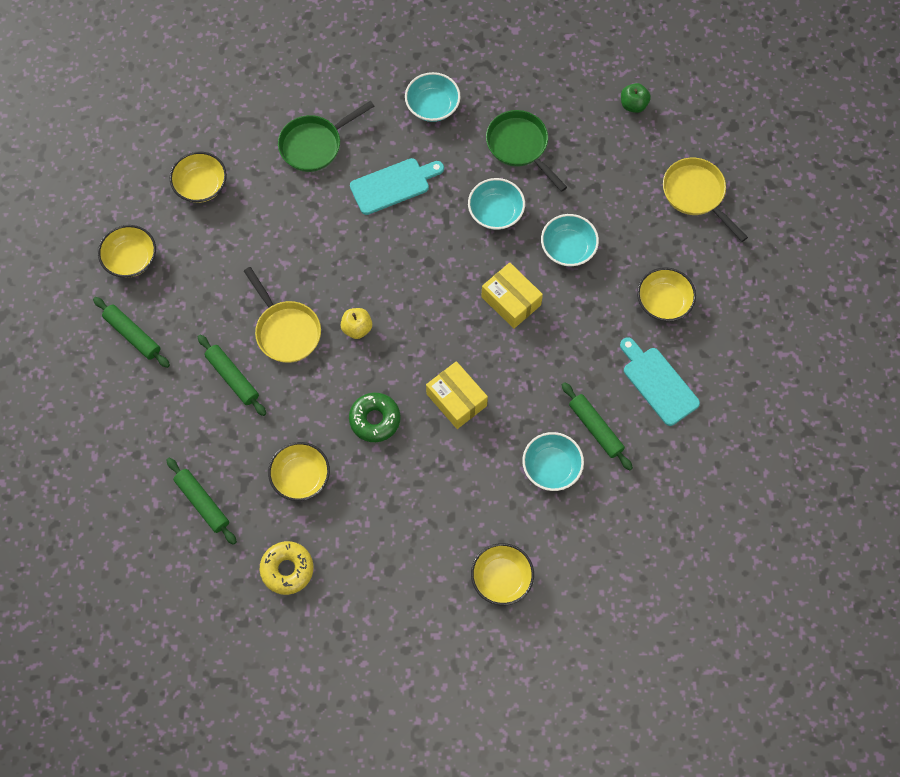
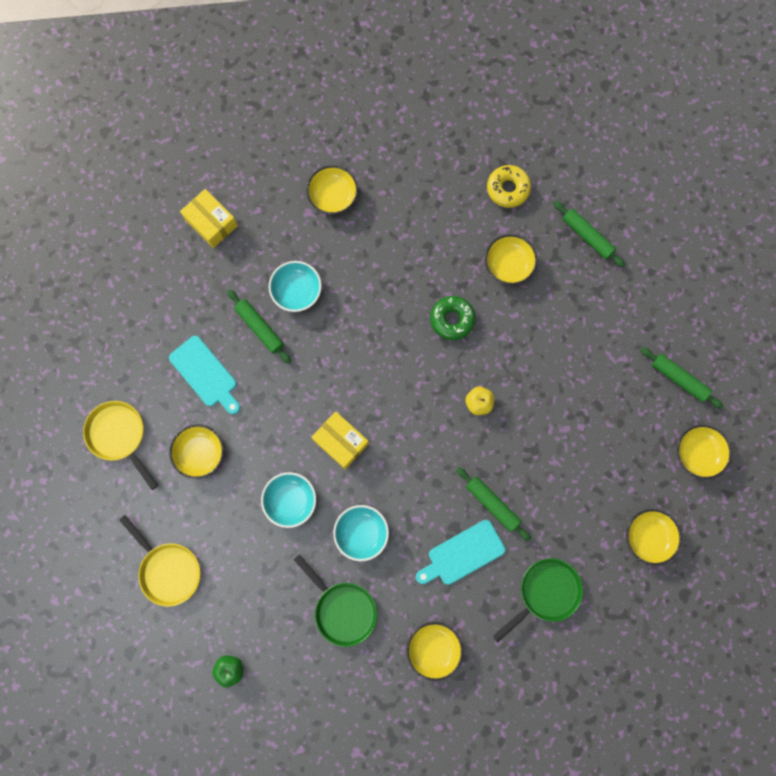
camera: 175 degrees right, 10 degrees up
green rolling pin [198,335,266,416] -> green rolling pin moved to [456,467,531,541]
yellow pan [244,267,321,363] -> yellow pan moved to [83,401,158,490]
turquoise bowl [405,72,460,122] -> yellow bowl [406,622,463,681]
yellow box [426,361,488,429] -> yellow box moved to [180,189,238,248]

